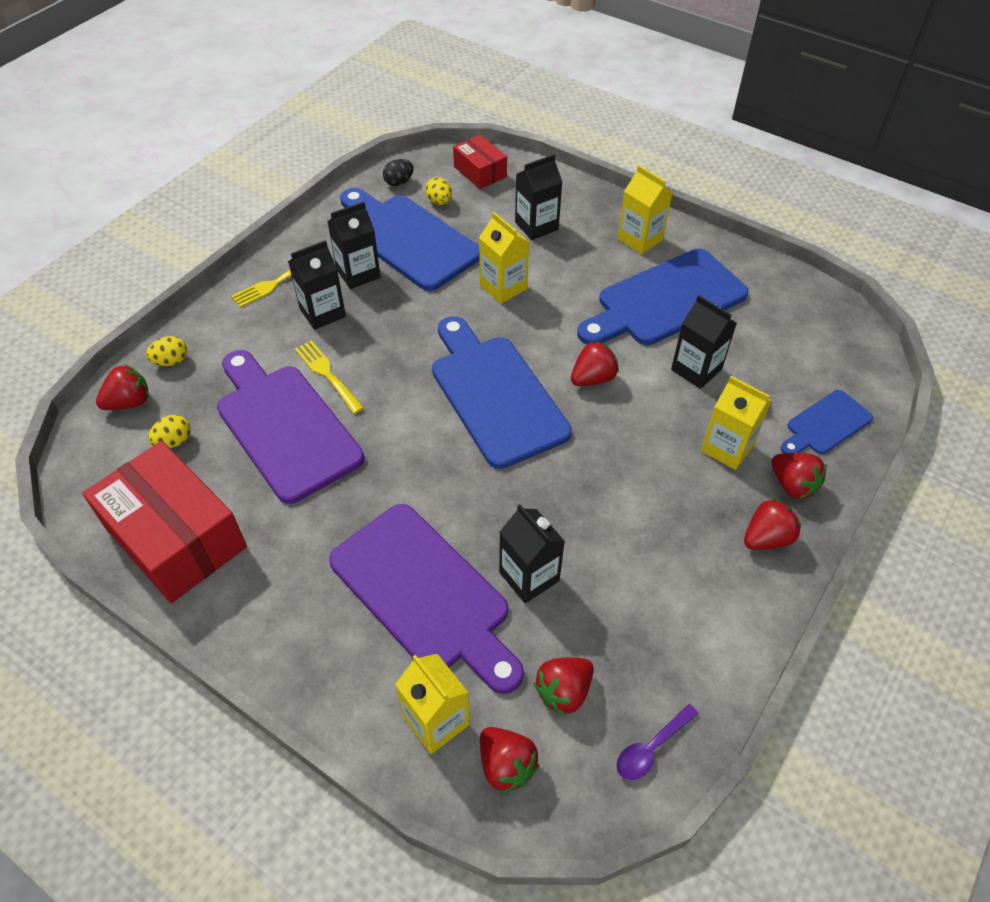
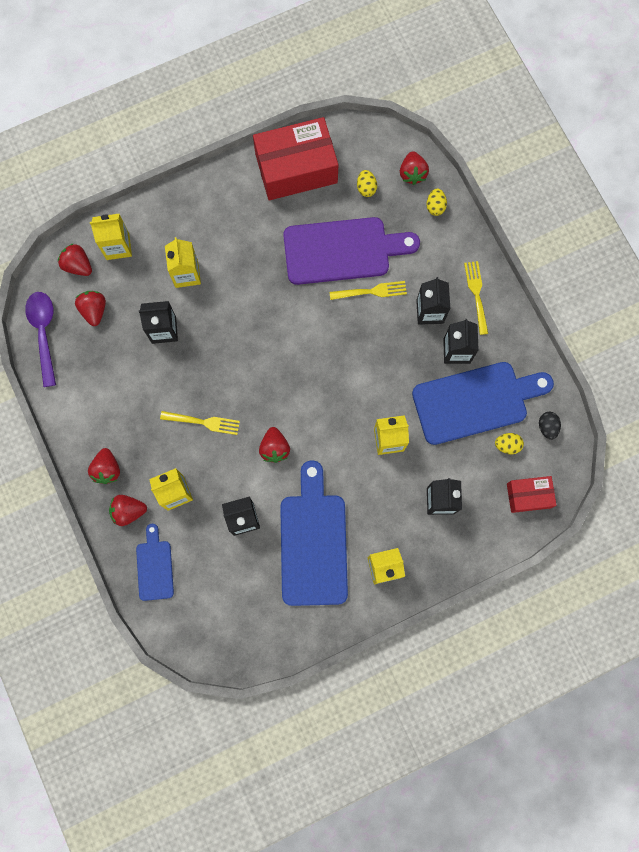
camera: 120 degrees right, 25 degrees up
purple cutting board [329,504,524,694] -> yellow carton [165,237,201,288]
blue cutting board [432,316,572,469] -> none
red strawberry [480,727,540,794] -> red strawberry turned 45 degrees clockwise [58,243,92,276]
purple spoon [616,704,699,780] -> purple spoon [25,292,56,387], size x1.72
none -> yellow fork [160,411,240,435]

